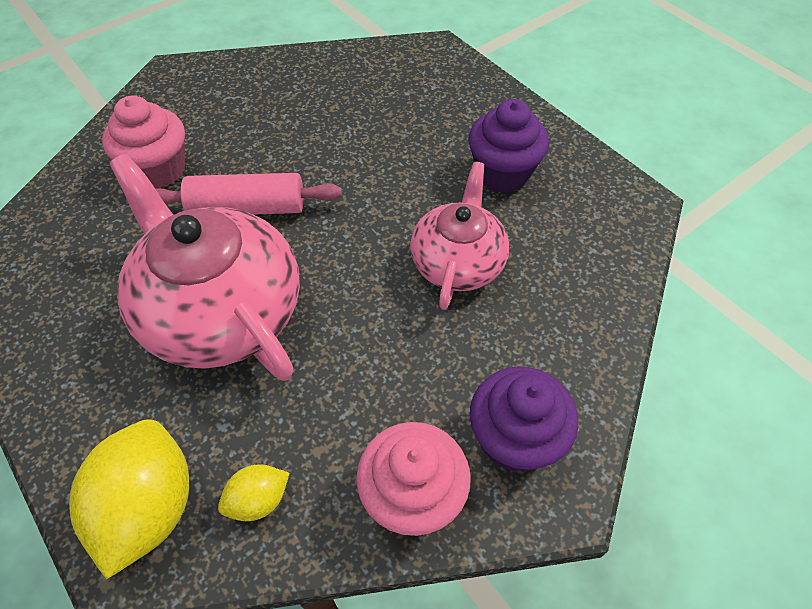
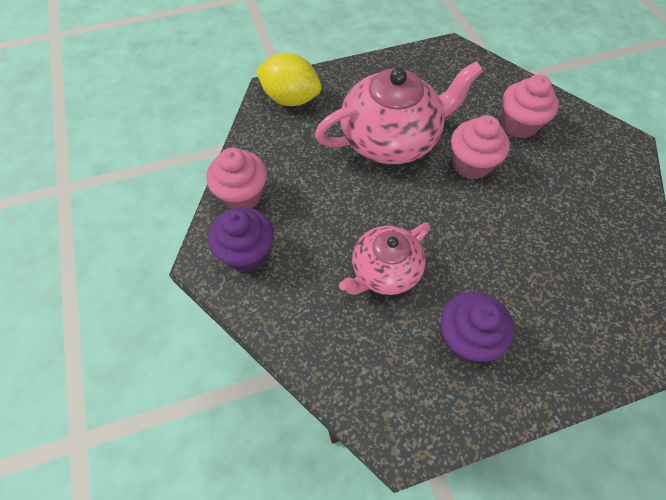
camera: 110 degrees right, 5 degrees up
pink rolling pin [155,173,342,215] -> pink cupcake [451,115,510,179]
yellow lemon [218,464,289,521] -> none
pink teapot [410,162,509,310] -> pink teapot turned 105 degrees clockwise [339,223,430,295]

